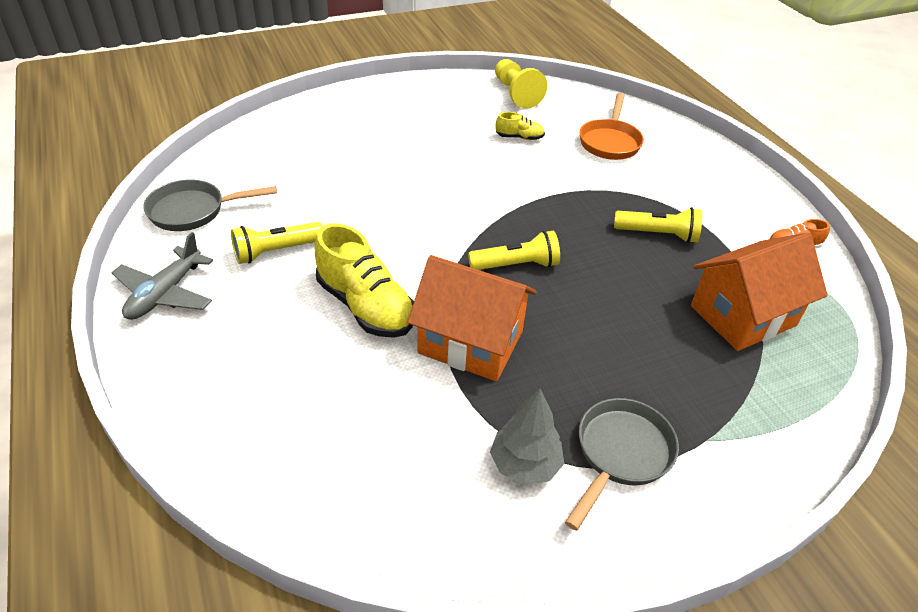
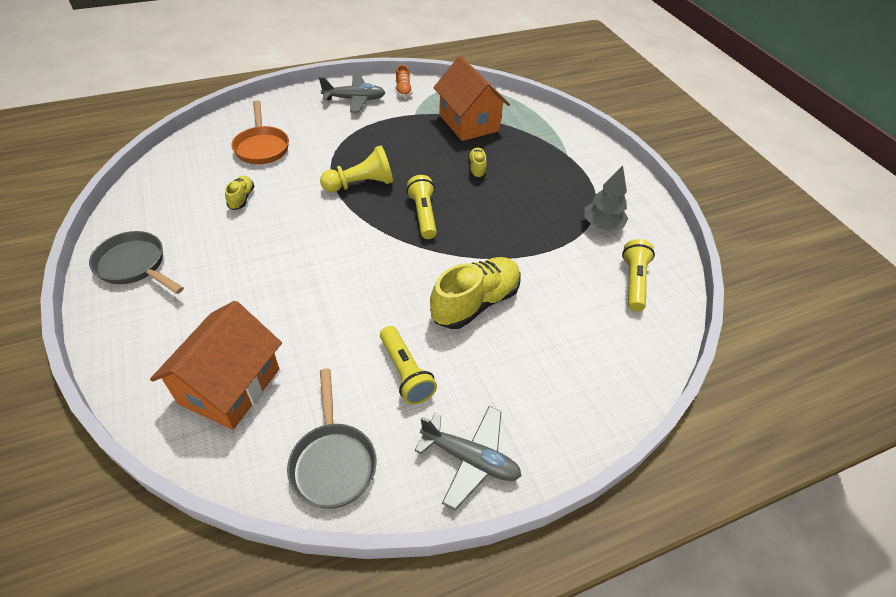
camera: 90 degrees left, 5 degrees up
orange house [408,255,537,381] -> orange house moved to [150,301,282,430]
yellow pawn [495,59,547,109] -> yellow pawn moved to [320,146,393,192]
grey pan [565,398,679,531] -> grey pan moved to [89,231,184,294]
orange pan [579,93,644,160] -> orange pan turned 60 degrees clockwise [231,100,289,164]
yellow flashlight [614,207,702,243] -> yellow flashlight moved to [622,239,655,311]
none -> grey plane [319,75,386,113]
none -> yellow shoe [468,147,487,178]

